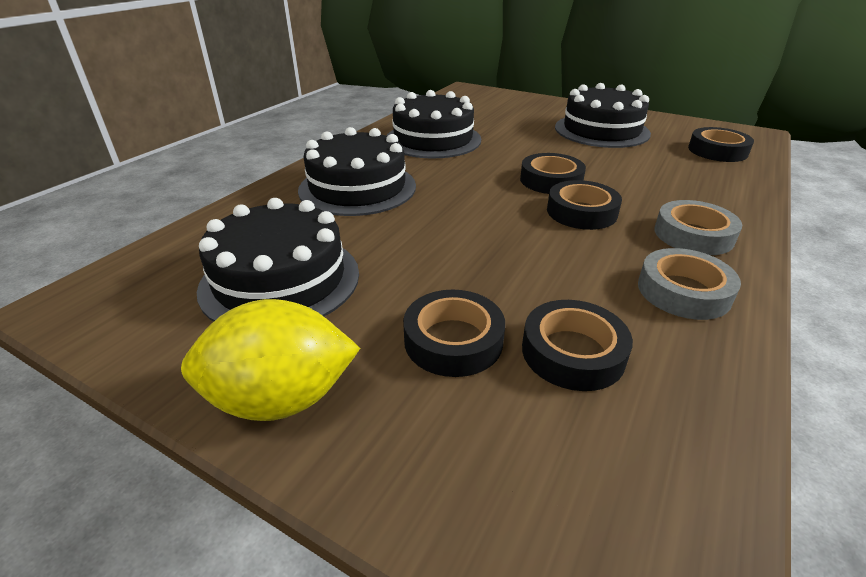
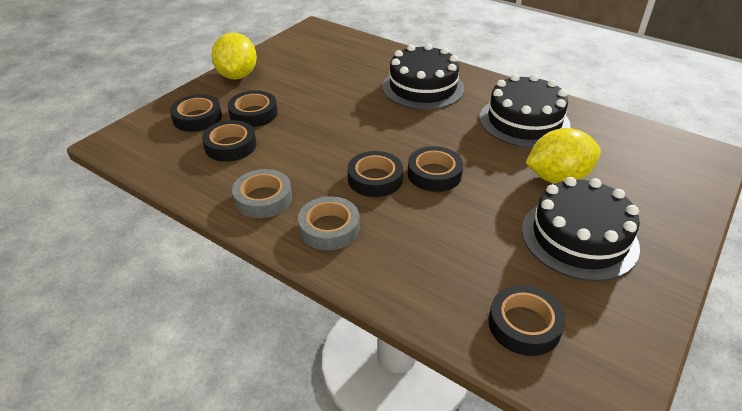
camera: 95 degrees right, 5 degrees up
black cake [197,198,359,322] -> none
none -> black tape [170,94,222,132]
none -> yellow lemon [525,128,601,184]

